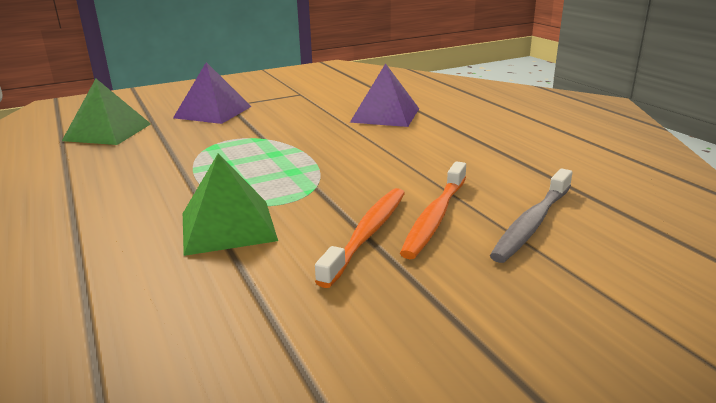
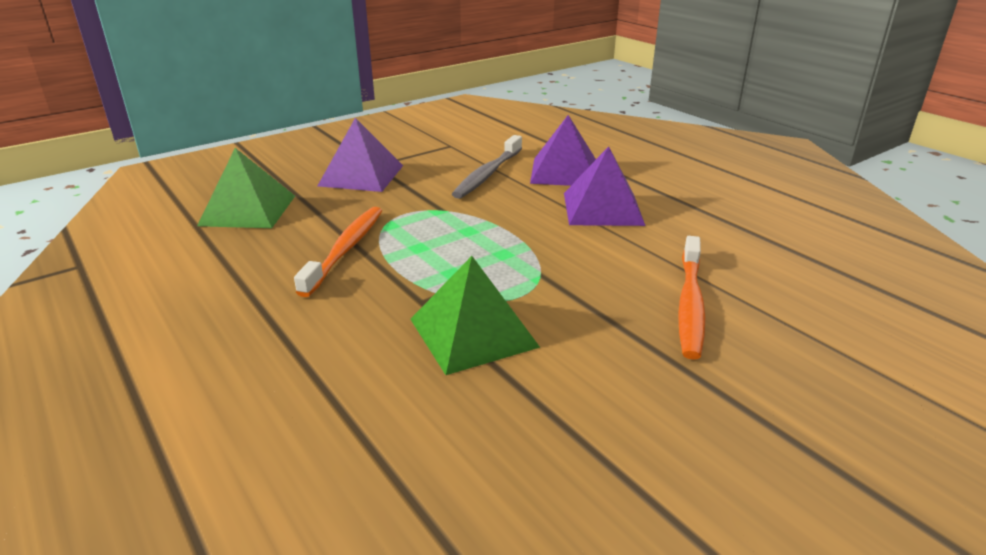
camera: 10 degrees left, 5 degrees up
orange toothbrush [315,188,405,288] -> orange toothbrush moved to [294,207,382,297]
grey toothbrush [490,168,572,263] -> grey toothbrush moved to [452,135,522,199]
none -> purple pyramid [564,146,645,226]

